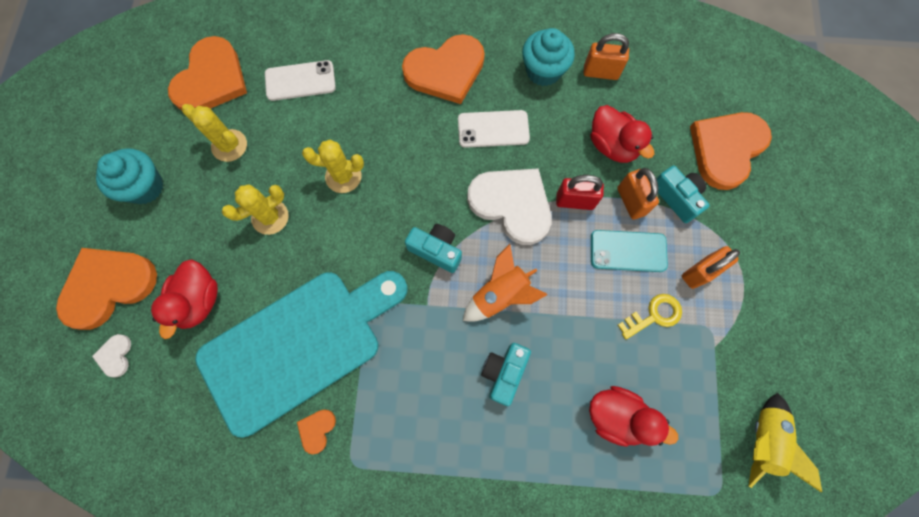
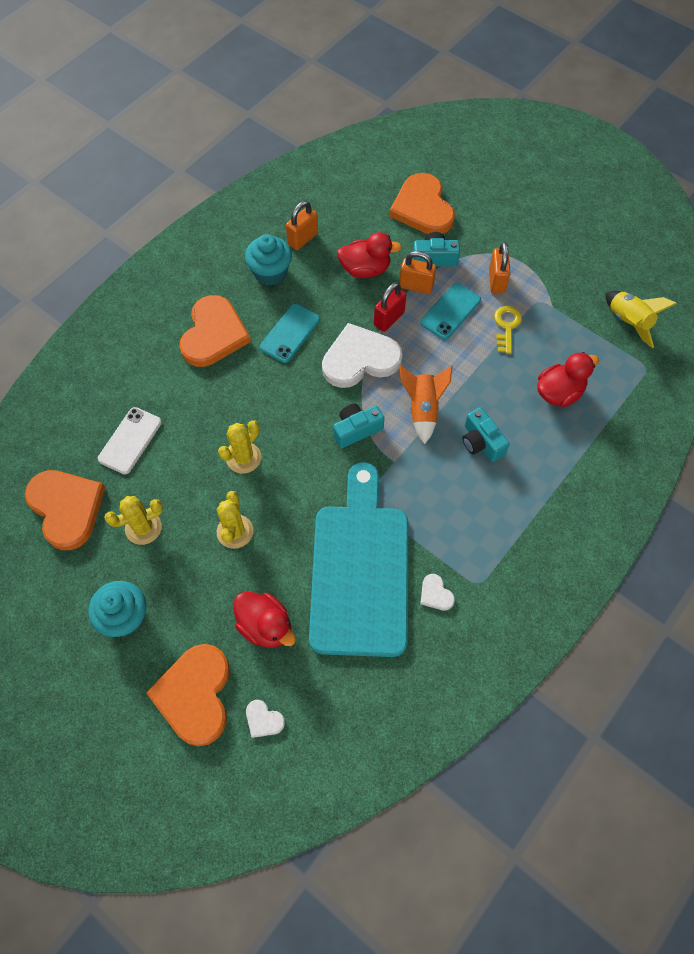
camera: 55 degrees left, 10 degrees down
orange heart [297,410,336,454] -> white heart [420,574,455,610]
white phone [458,110,530,148] -> turquoise phone [260,304,320,363]

